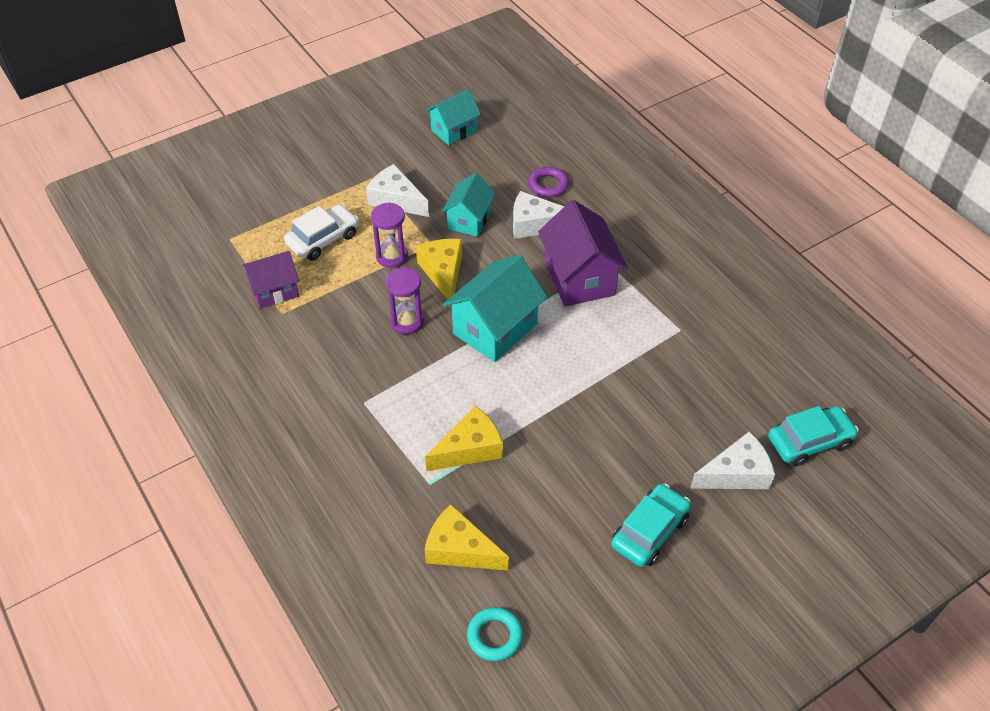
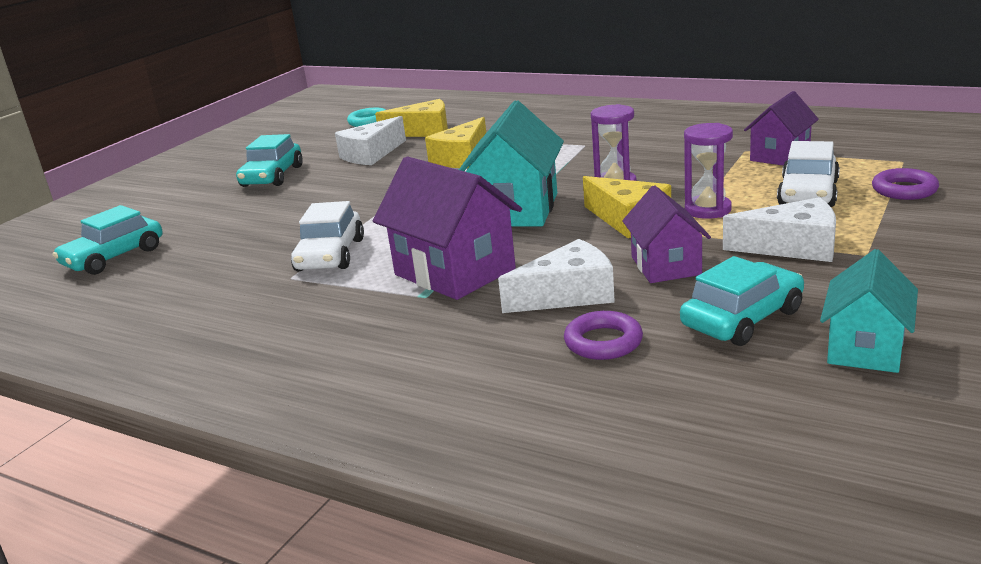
camera: 155 degrees right, 25 degrees down
turquoise house [442,173,496,237] -> purple house [622,185,711,283]
white cheese [690,432,775,489] -> white cheese moved to [335,116,406,165]
none -> white car [291,201,364,271]
none -> turquoise car [680,256,804,346]
none -> purple ring [872,168,939,200]

